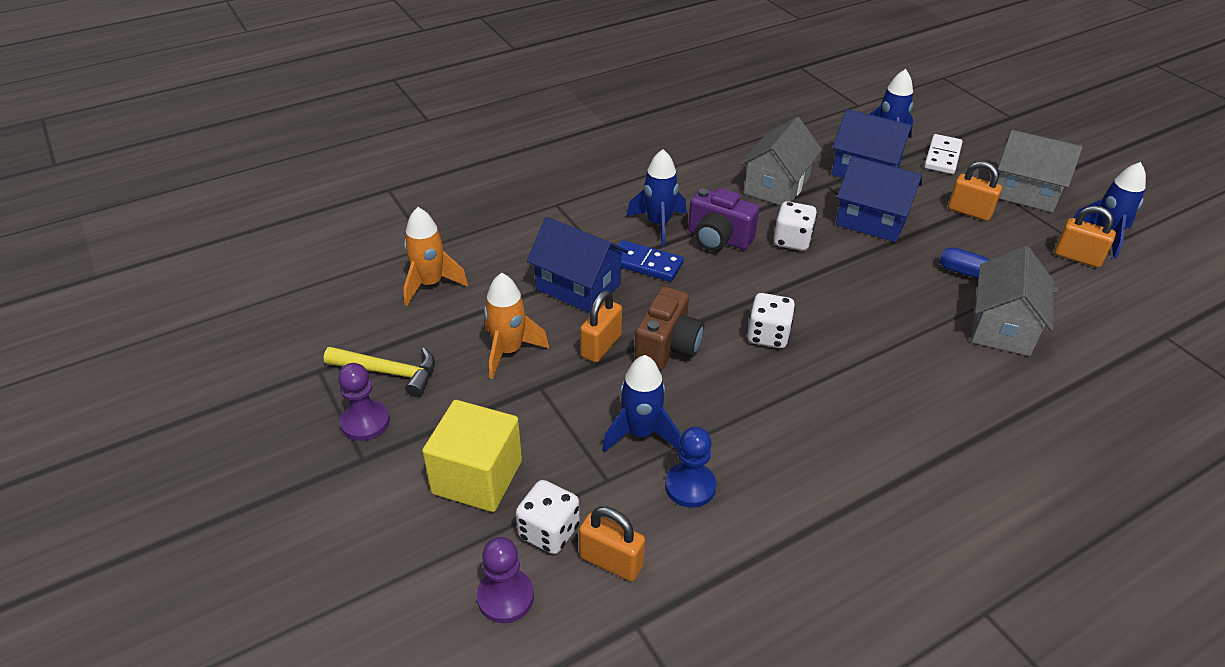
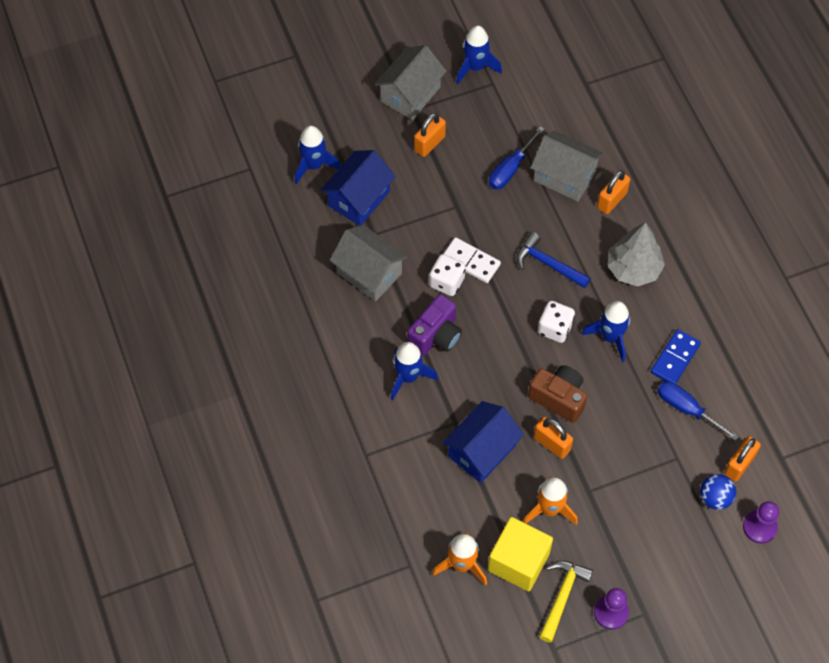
camera: 80 degrees left, 20 degrees up
yellow cube [422,400,522,512] -> yellow cube moved to [488,517,553,591]
white dice [516,480,580,554] -> blue ball [700,474,736,510]
blue rocket [602,355,680,453] -> blue rocket moved to [582,301,630,362]
blue domino [616,240,684,282] -> blue domino moved to [651,329,701,384]
blue pawn [665,427,716,508] -> blue screwdriver [657,381,739,441]
blue house [836,156,922,242] -> none
white domino [924,134,963,174] -> white domino moved to [444,237,501,283]
orange padlock [1054,206,1116,268] -> orange padlock moved to [597,170,630,214]
none -> blue hammer [517,232,591,288]
none -> grey tree [607,222,665,286]

